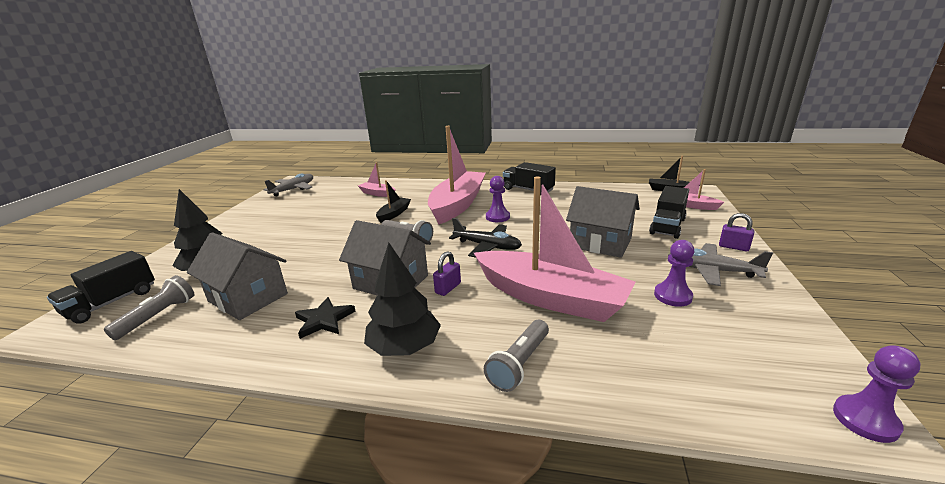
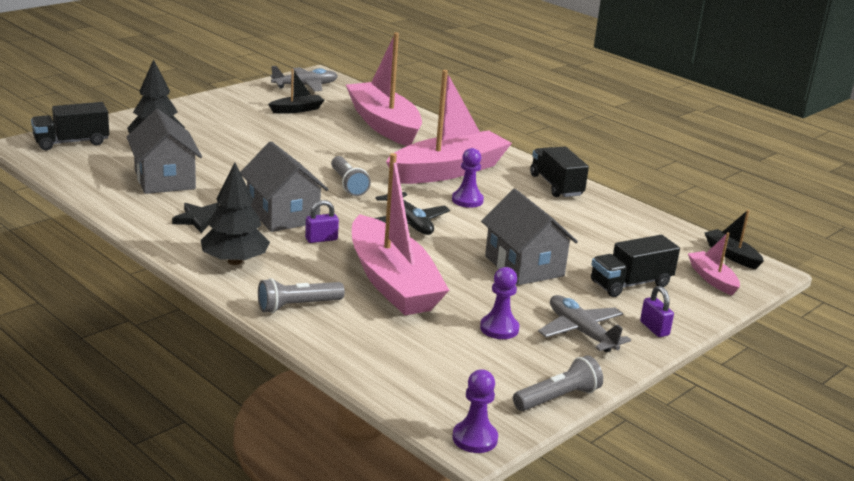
camera: 30 degrees right, 0 degrees up
grey flashlight [104,275,194,340] -> grey flashlight moved to [513,355,603,411]
pink boat [358,162,396,197] -> pink boat [346,32,422,146], size x2.23
black boat [376,180,411,223] -> black boat moved to [268,69,324,114]

